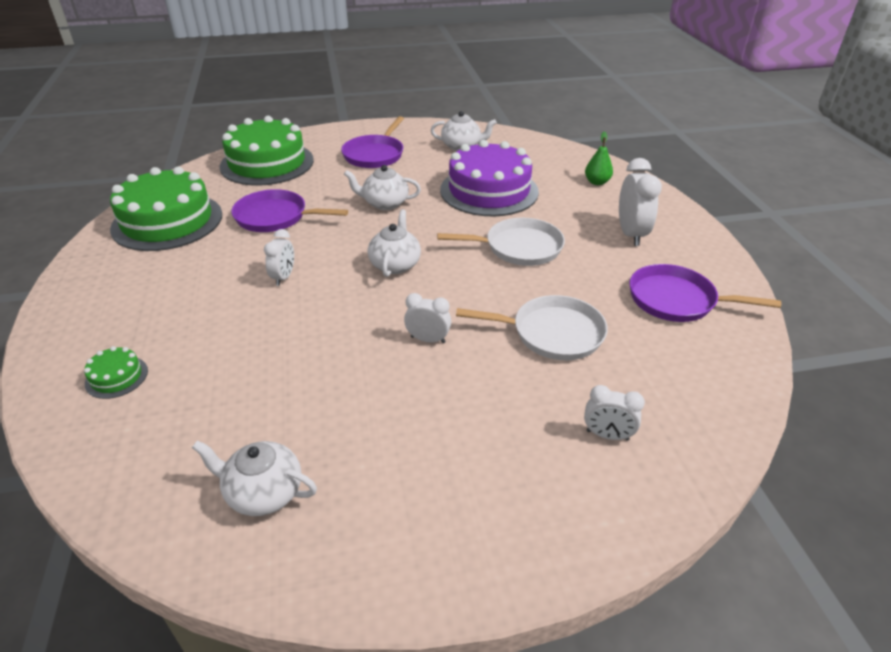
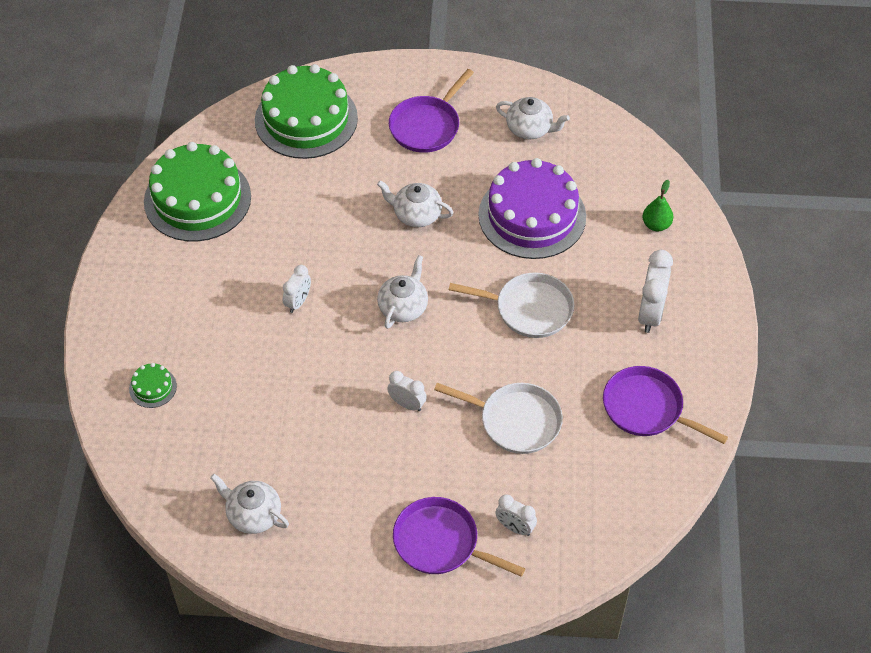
camera: 15 degrees right, 15 degrees up
purple pan [231,189,348,232] -> purple pan moved to [393,497,525,577]

